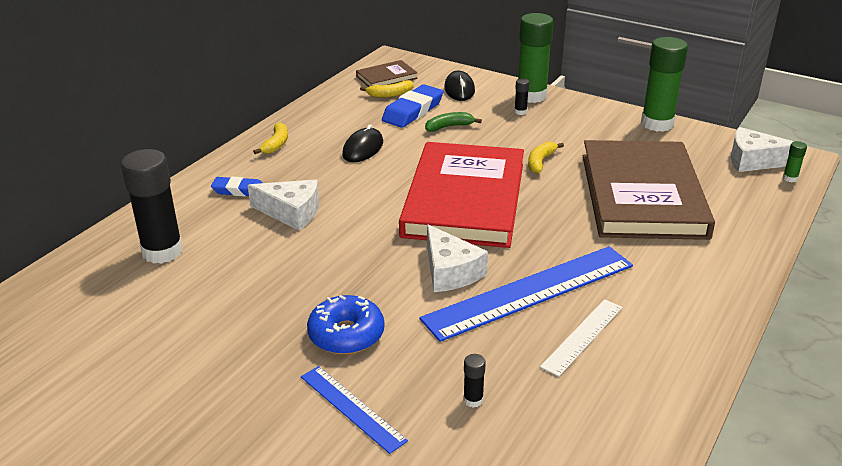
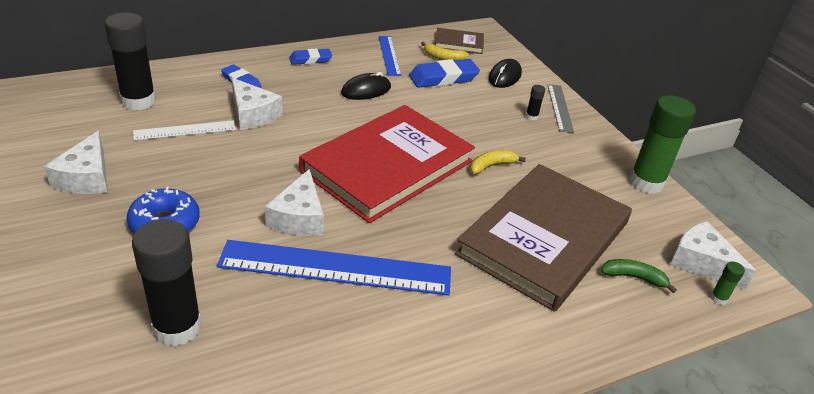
camera: 30 degrees right, 5 degrees up
yellow banana [253,122,288,154] -> blue eraser [289,49,332,65]
blue ruler [301,366,408,454] -> blue ruler moved to [378,36,401,76]
green banana [425,112,482,132] -> green banana moved to [601,259,677,293]
black glue stick [463,354,486,408] -> black glue stick [132,219,202,347], size x2.46
green glue stick [518,13,554,103] -> grey ruler [548,84,574,133]
white ruler [540,299,623,377] -> white ruler moved to [133,120,236,140]
none -> white cheese [44,131,108,194]

